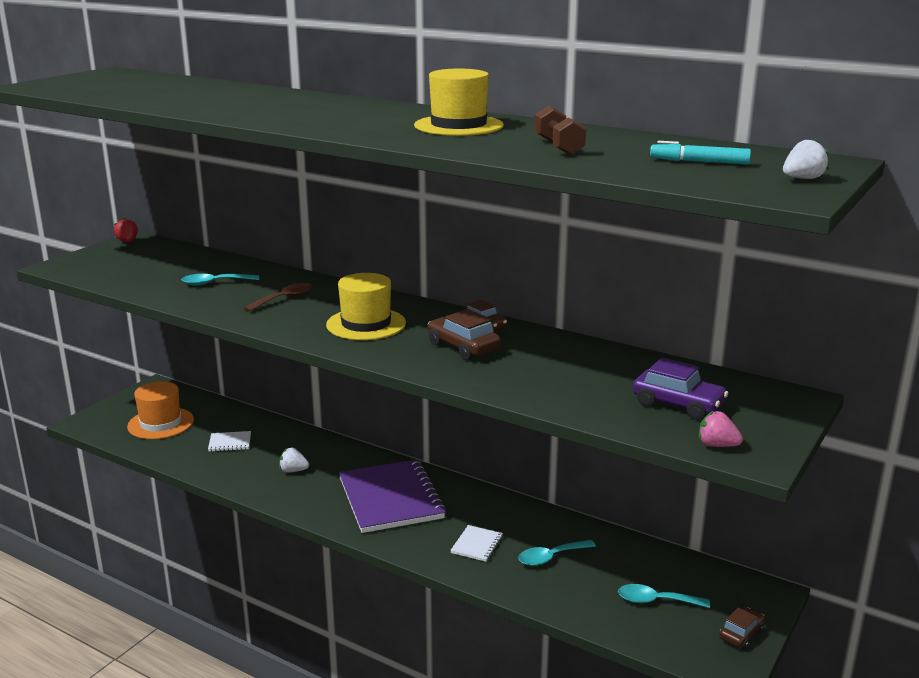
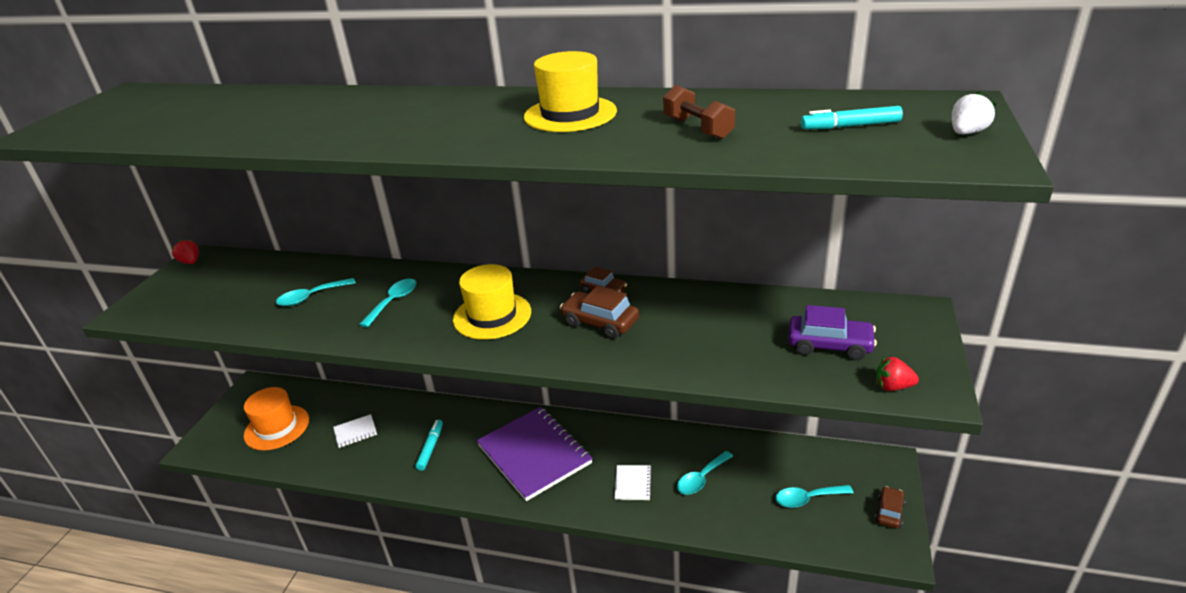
camera: 15 degrees left, 10 degrees up
brown spoon [244,283,312,312] -> turquoise spoon [359,279,416,327]
white strawberry [279,448,309,473] -> turquoise marker [416,420,443,471]
pink strawberry [699,411,743,447] -> red strawberry [876,357,919,391]

